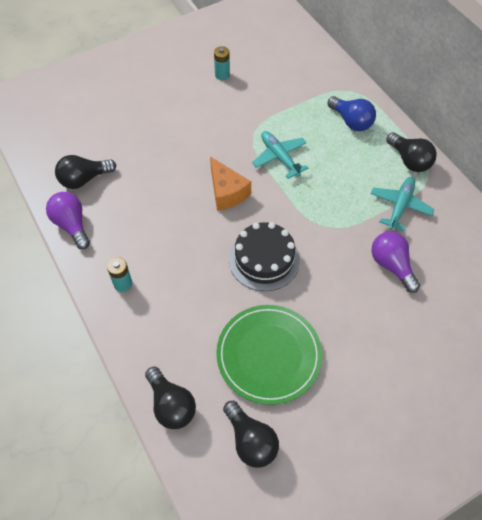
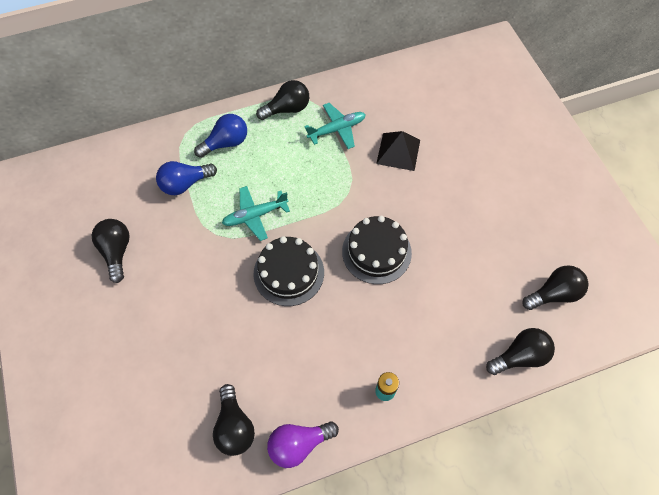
camera: 80 degrees left, 5 degrees up
orange cheese [210,156,251,211] -> black cake [254,236,324,306]
turquoise battery [214,46,230,80] -> black light bulb [92,219,130,283]
green plate [216,305,322,405] -> none
turquoise plane [371,177,435,231] -> turquoise plane turned 120 degrees clockwise [304,103,366,149]
purple light bulb [372,231,420,293] -> black pyramid [376,131,420,171]
none -> blue light bulb [156,161,217,195]

